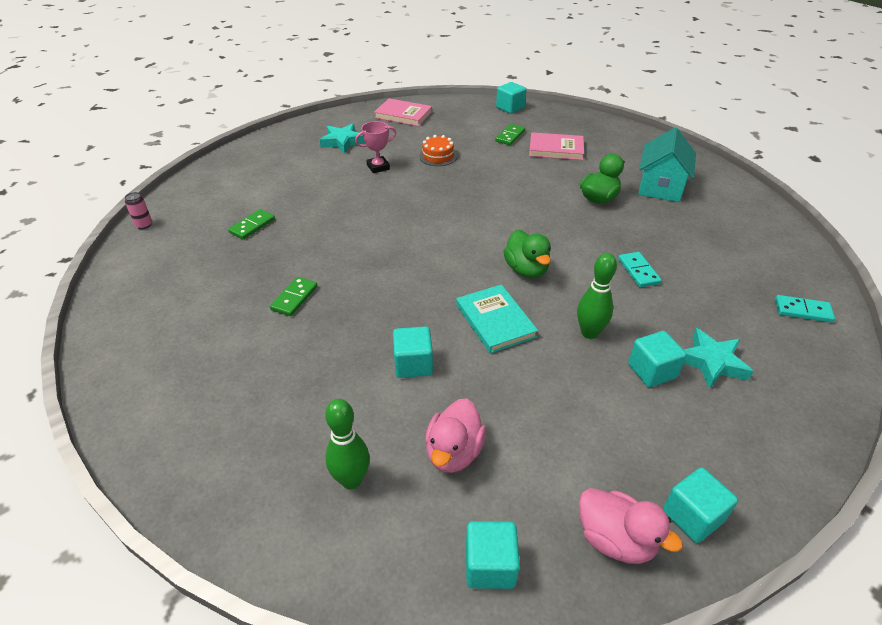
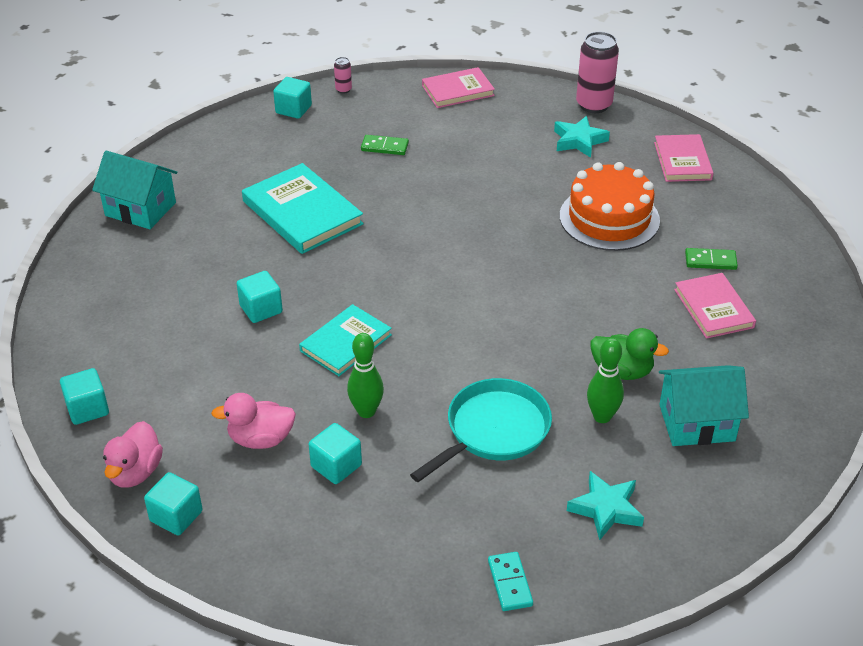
camera: 65 degrees right, 0 degrees up
green domino [270,277,318,316] -> turquoise book [242,163,364,254]
green bowling pin [325,399,370,489] -> green bowling pin moved to [587,338,624,423]
pink trophy [355,121,396,173] -> none
orange cake [419,135,457,166] -> orange cake [560,162,660,251], size x2.02
pink duck [425,398,486,473] -> pink duck moved to [211,393,296,449]
turquoise cube [496,82,526,114] -> turquoise cube moved to [273,77,312,119]
green duck [503,230,551,278] -> none
turquoise domino [618,252,662,287] -> turquoise pan [410,378,552,482]
turquoise star [683,328,753,389] -> turquoise star moved to [567,471,644,540]
none -> turquoise house [92,150,177,229]
none -> pink book [422,67,495,108]
none -> pink can [576,32,619,113]

